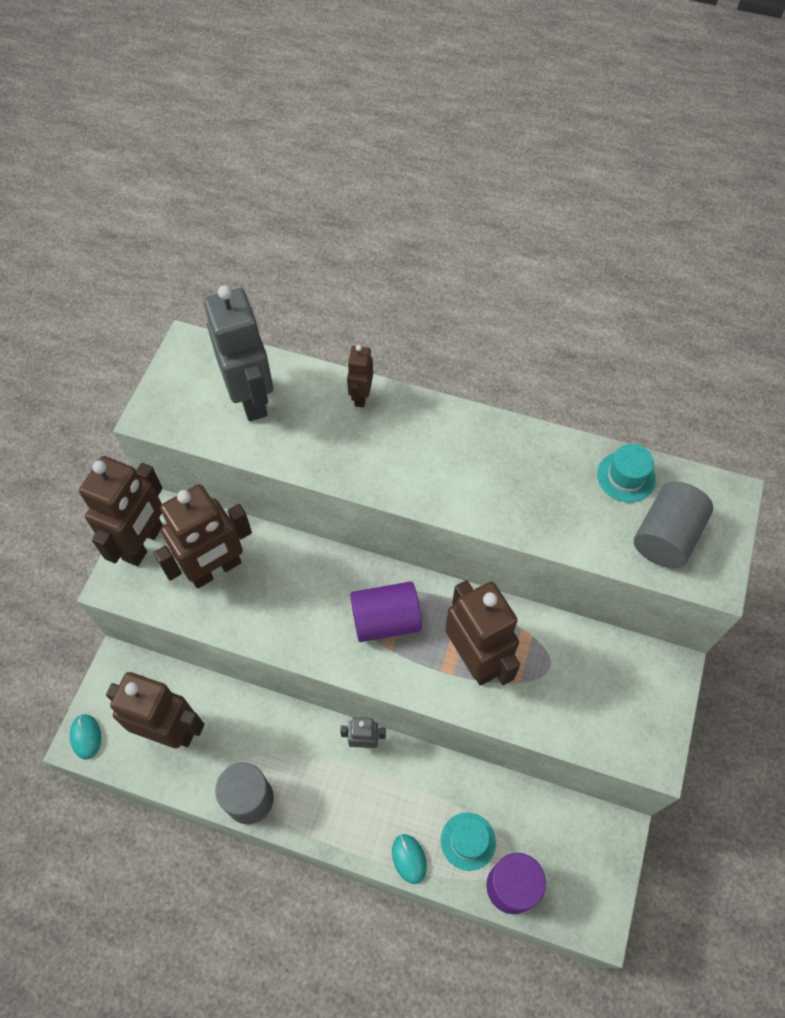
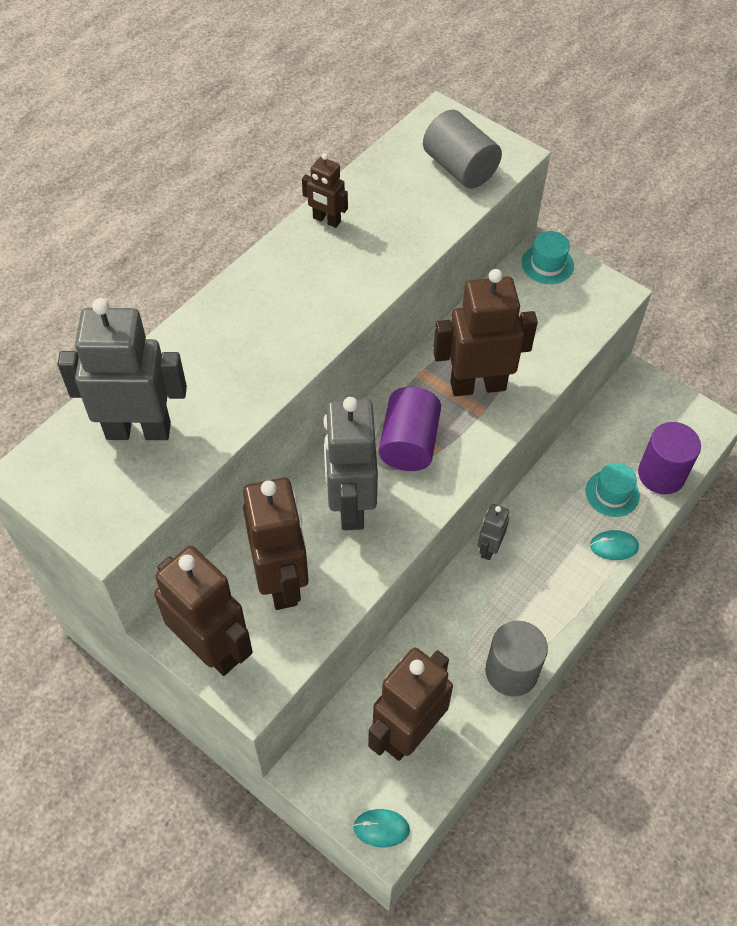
camera: 70 degrees left, 5 degrees down
brown robot [347,345,373,407] -> brown robot moved to [302,153,348,228]
turquoise hat [597,444,656,502] -> turquoise hat moved to [521,231,574,284]
none -> grey robot [324,397,378,530]

